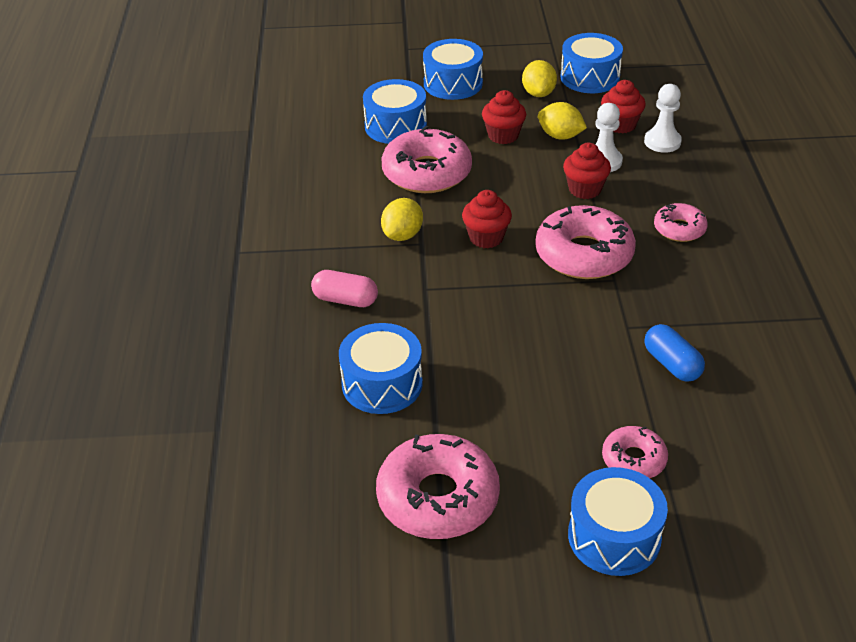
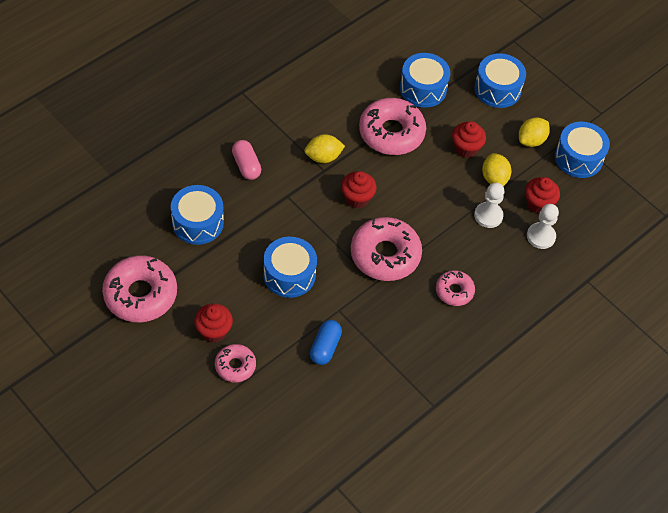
camera: 45 degrees right, 15 degrees up
red cupcake [563,143,611,199] -> red cupcake moved to [194,303,233,343]
blue drum [568,467,668,576] -> blue drum moved to [263,237,317,298]

